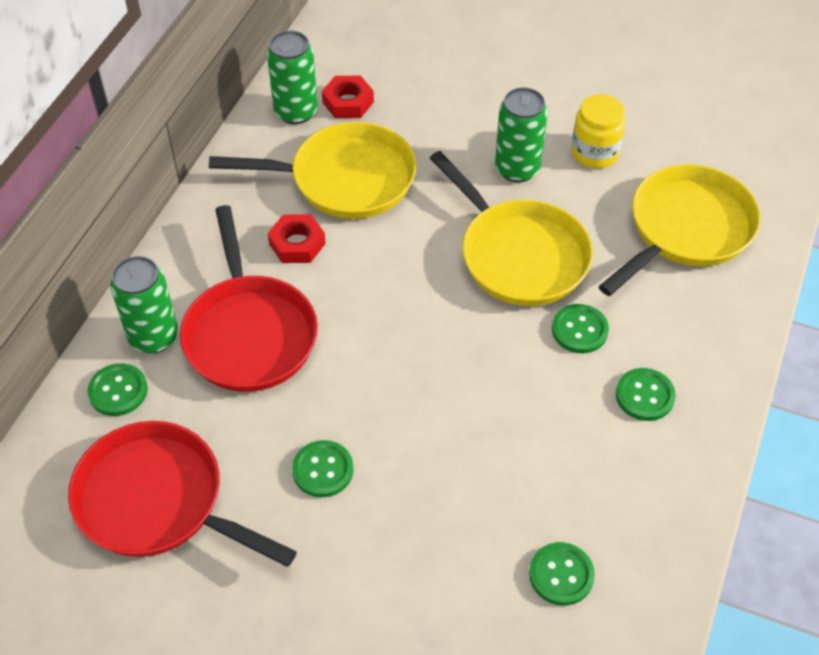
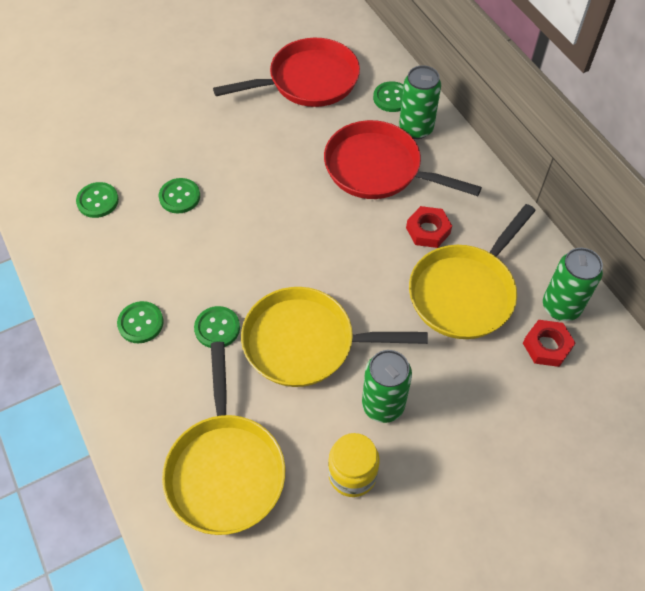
camera: 130 degrees right, 5 degrees up
green button [292,440,354,497] -> green button moved to [159,178,200,214]

